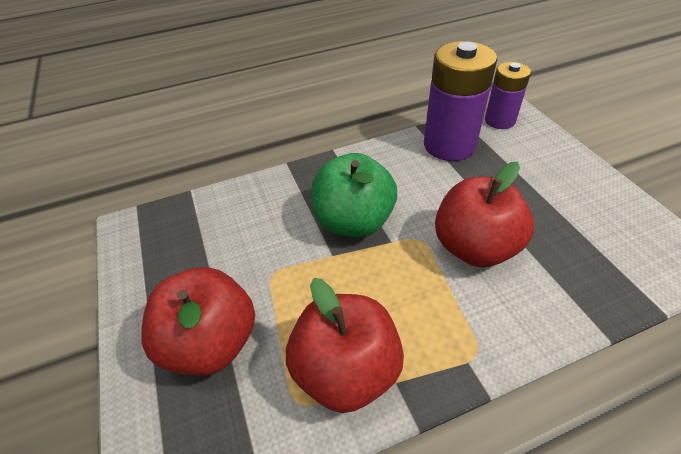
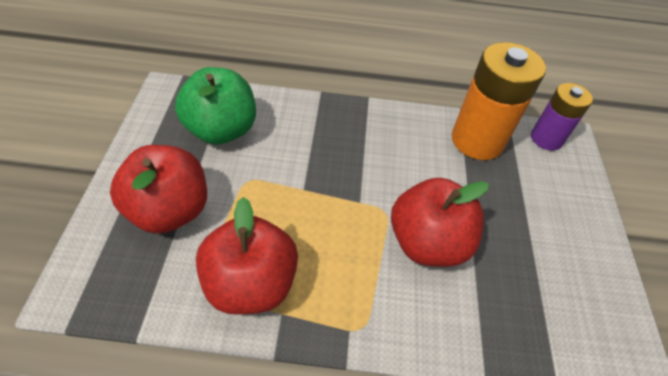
camera: 20 degrees right, 5 degrees up
green apple [311,153,397,237] -> green apple moved to [175,67,256,145]
purple battery [424,41,497,161] -> orange battery [452,42,546,160]

